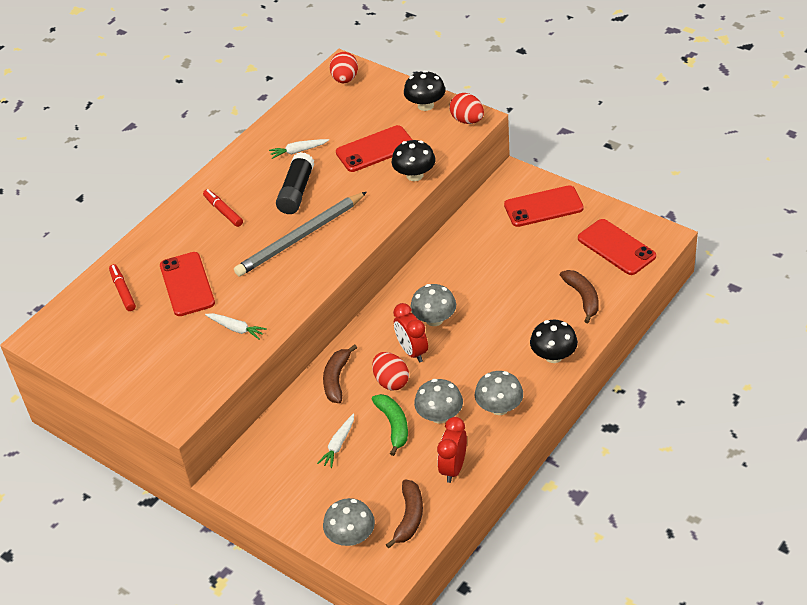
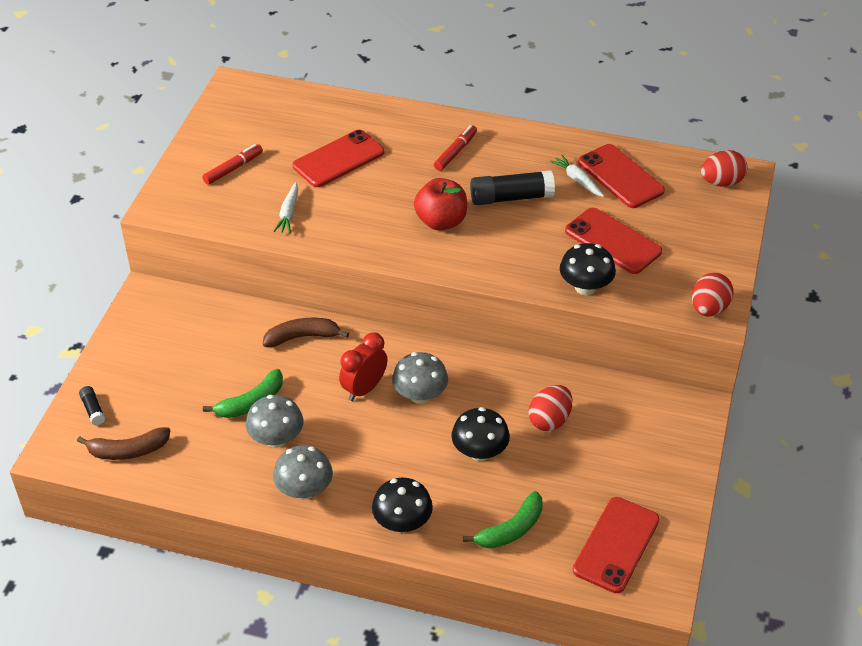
camera: 65 degrees right, 0 degrees up
red marker [109,264,136,311] -> red marker moved to [202,144,263,185]
grey pencil [234,192,367,276] -> red apple [414,178,467,230]
white carrot [317,413,354,468] -> none
grey mushroom [323,498,375,546] -> black glue stick [79,386,105,425]
red egg [372,352,409,390] -> red egg moved to [528,385,572,431]
black mushroom [404,70,445,111] -> black mushroom moved to [452,407,510,461]
red clock [437,417,467,483] -> none
red phone [504,185,584,227] -> red phone moved to [578,144,665,208]
brown banana [560,270,599,323] -> green banana [463,491,543,549]

